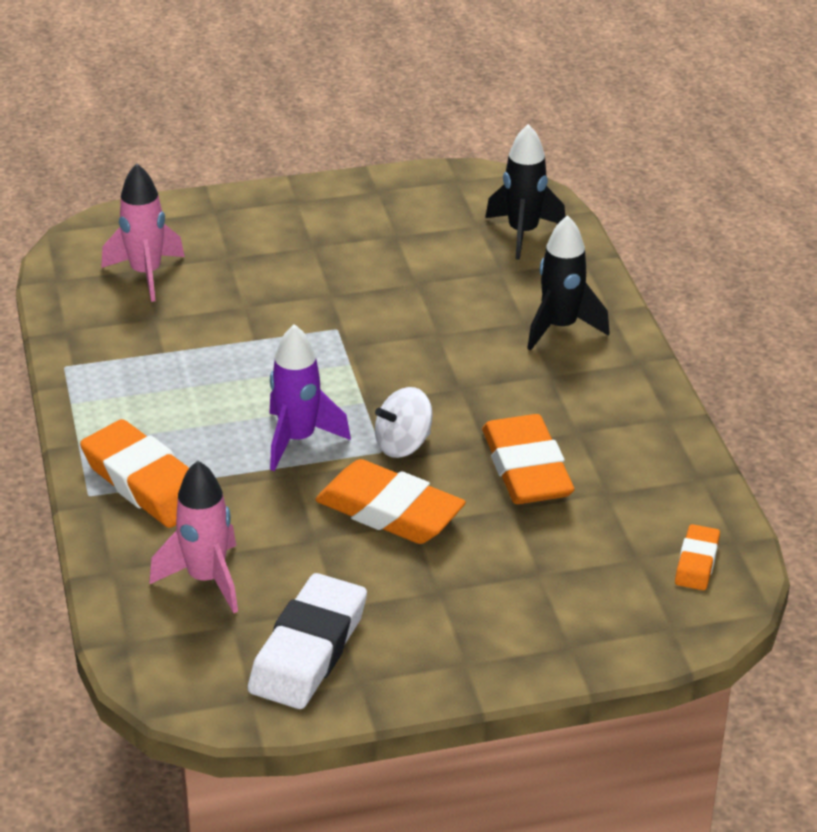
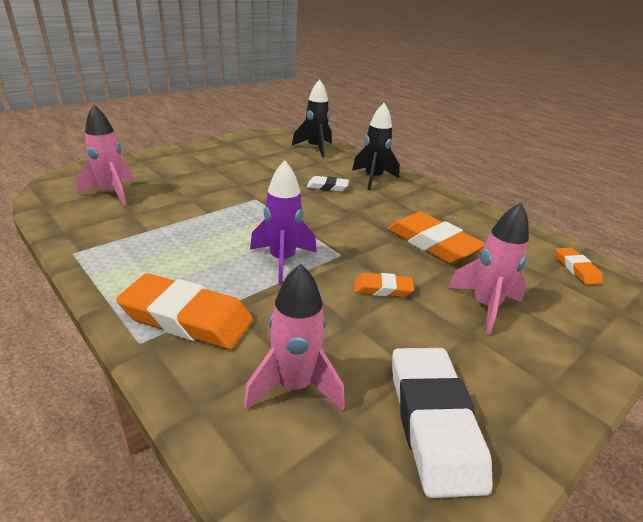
camera: 30 degrees left, 5 degrees down
orange eraser [315,459,466,544] -> orange eraser [354,273,414,297], size x0.53
white spinning top [375,387,433,458] -> none
none -> white eraser [307,176,349,192]
none -> pink rocket [447,203,529,335]

